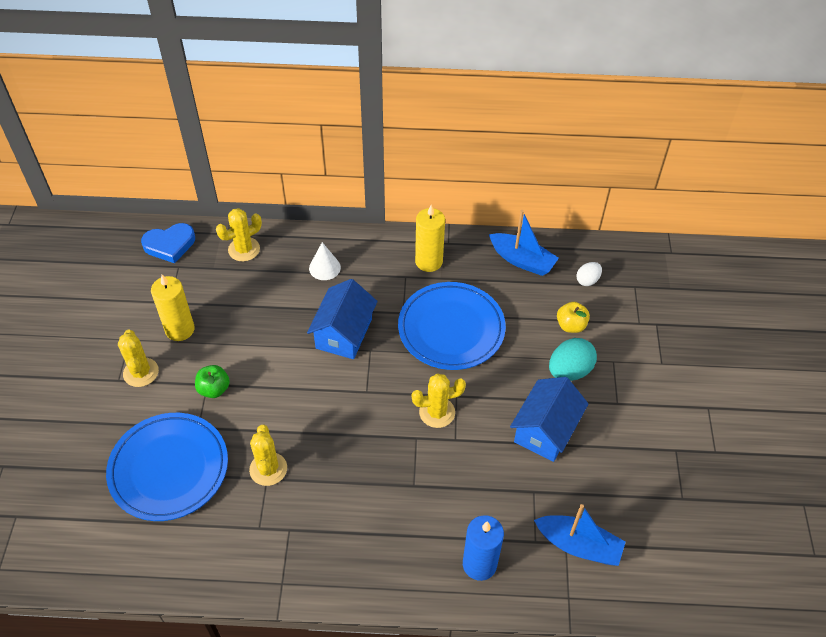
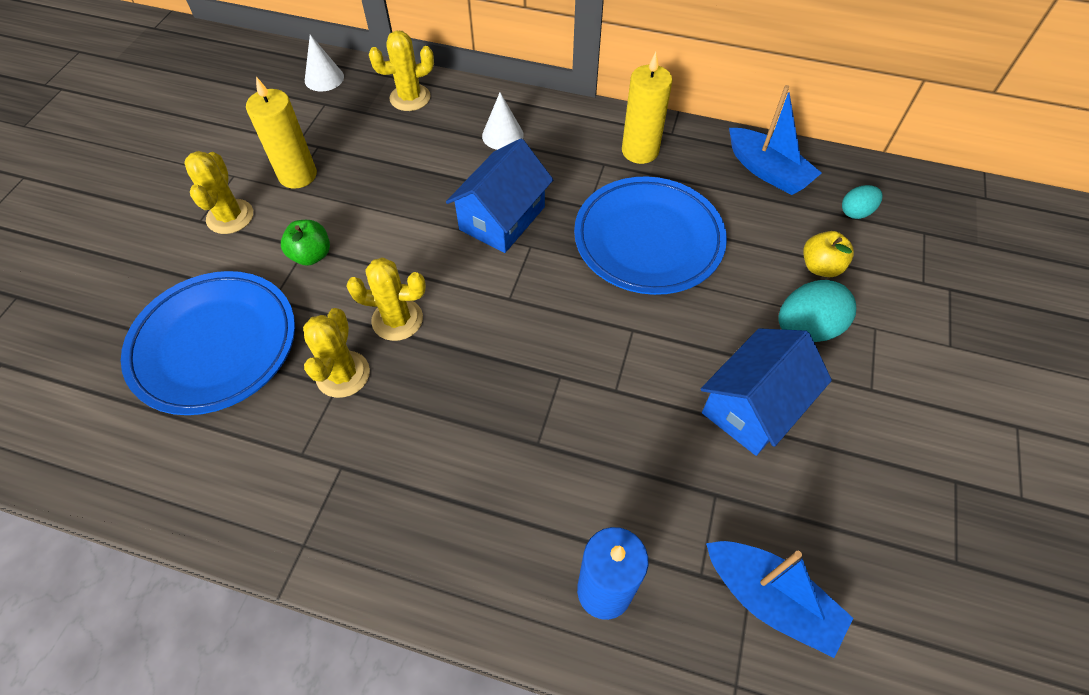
camera: 15 degrees right, 5 degrees up
blue heart [141,223,195,263] -> white cone [305,35,344,91]
yellow cactus [412,373,466,428] -> yellow cactus moved to [347,257,426,341]
white egg [576,262,602,286] -> turquoise egg [842,185,883,219]

